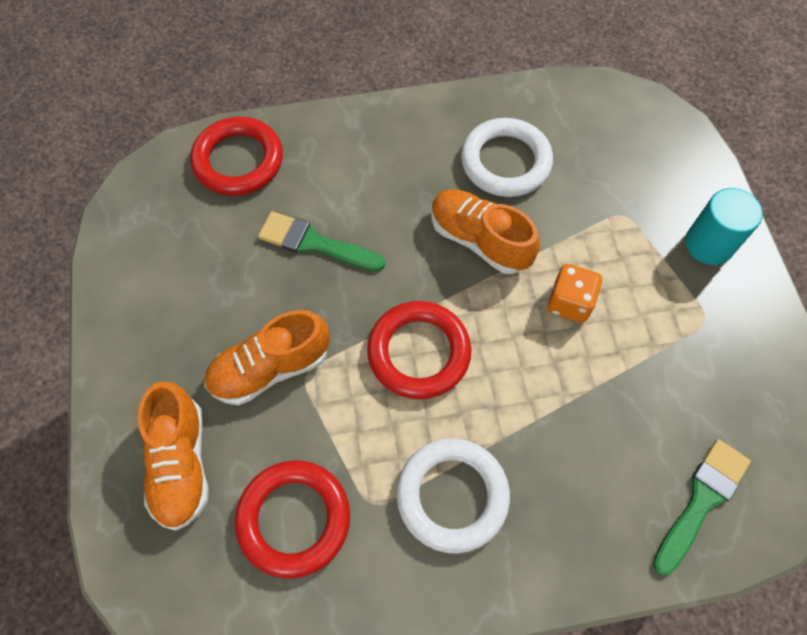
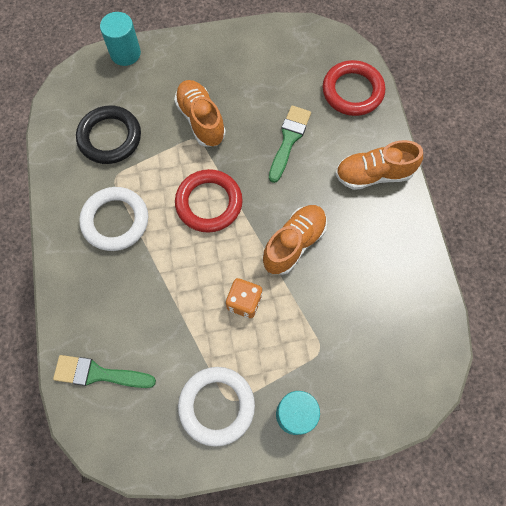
camera: 90 degrees right, 5 degrees up
orange shoe [138,382,208,531] -> orange shoe moved to [335,140,423,190]
red ring [235,460,350,579] -> black ring [76,105,141,164]
white ring [461,118,553,197] -> white ring moved to [178,367,255,447]
green brush [653,439,751,575] -> green brush turned 150 degrees clockwise [53,355,156,388]
none -> turquoise cylinder [100,12,141,66]

